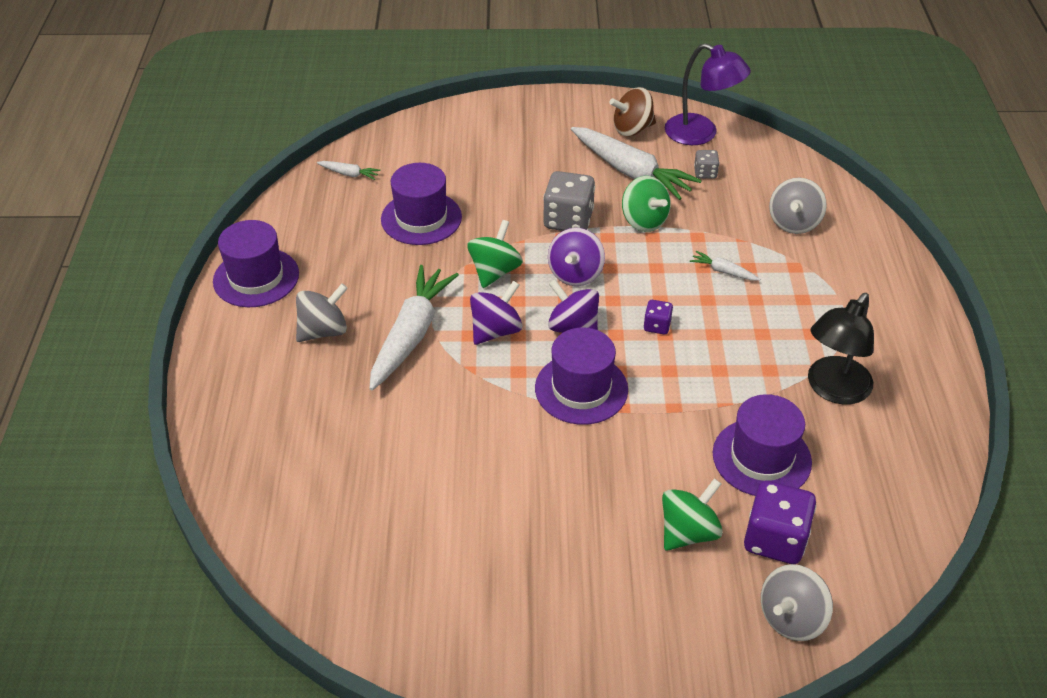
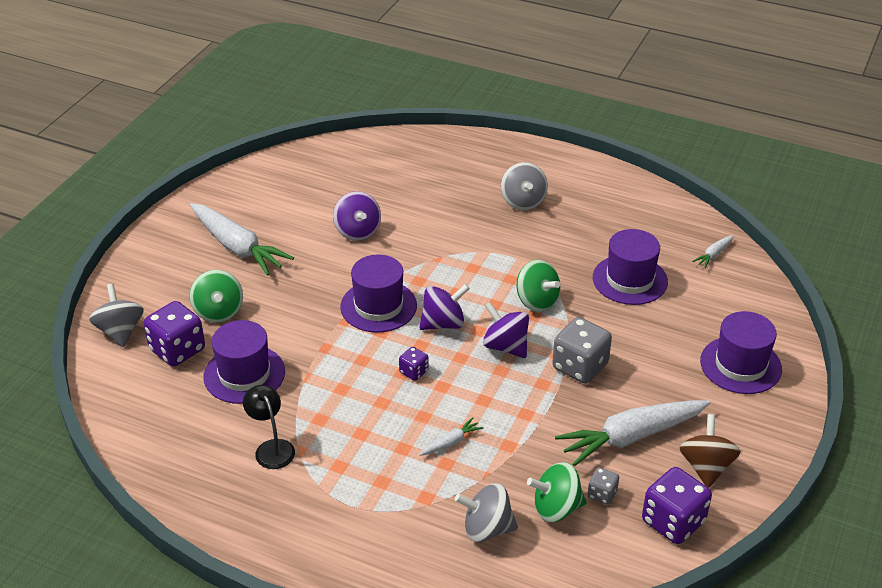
camera: 115 degrees right, 5 degrees down
purple hat [213,220,299,307] -> purple hat moved to [700,311,782,394]
white carrot [369,265,459,390] -> white carrot moved to [190,203,294,276]
purple spinning top [470,281,523,345] -> purple spinning top moved to [333,191,381,241]
green spinning top [622,176,671,232] -> green spinning top moved to [527,462,586,522]
purple lamp [665,43,751,145] -> purple dice [642,467,712,544]
grey spinning top [769,178,827,234] -> grey spinning top turned 45 degrees counterclockwise [455,483,518,542]
black lamp [808,293,874,404] -> black lamp [243,385,295,469], size x0.66

